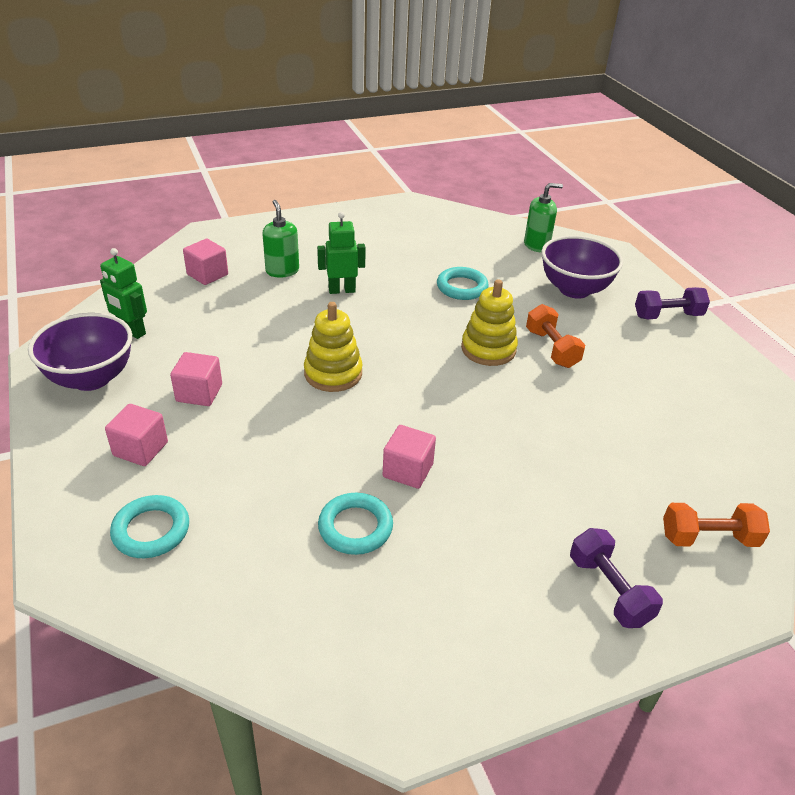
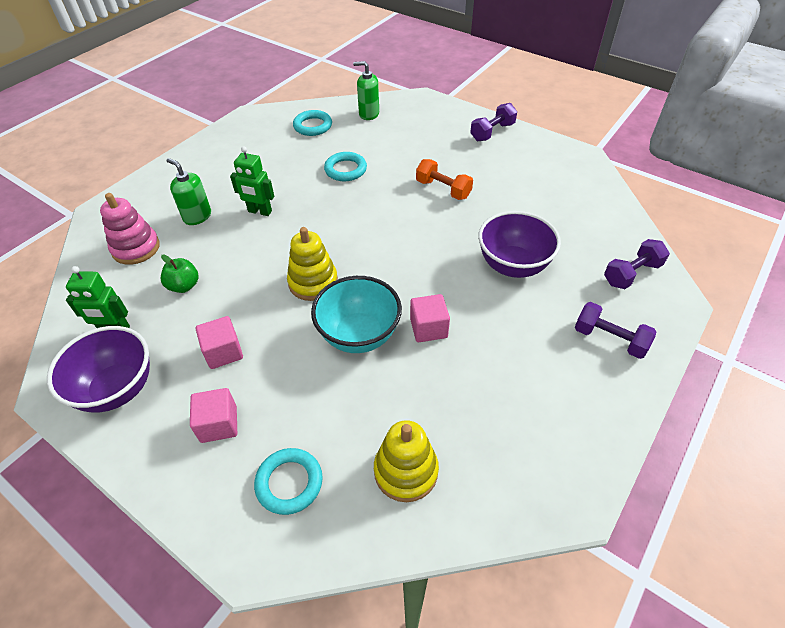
camera: 30 degrees left, 10 degrees up
pink cube [183,239,228,285] -> pink stacking toy [100,193,160,265]
green robot [317,212,366,294] -> green robot turned 120 degrees counterclockwise [230,146,274,216]
turquoise ring [318,493,393,555] -> turquoise ring moved to [293,110,332,136]
yellow stacking toy [461,279,518,366] -> yellow stacking toy moved to [374,420,439,502]
green soap dispenser [524,183,563,252] -> green soap dispenser turned 120 degrees counterclockwise [353,61,379,120]
purple bowl [542,235,623,299] -> purple bowl moved to [478,211,561,278]
orange dumbbell [663,503,770,547] -> purple dumbbell [604,239,670,289]
none -> green apple [161,255,198,293]
none -> turquoise bowl [311,276,402,353]

